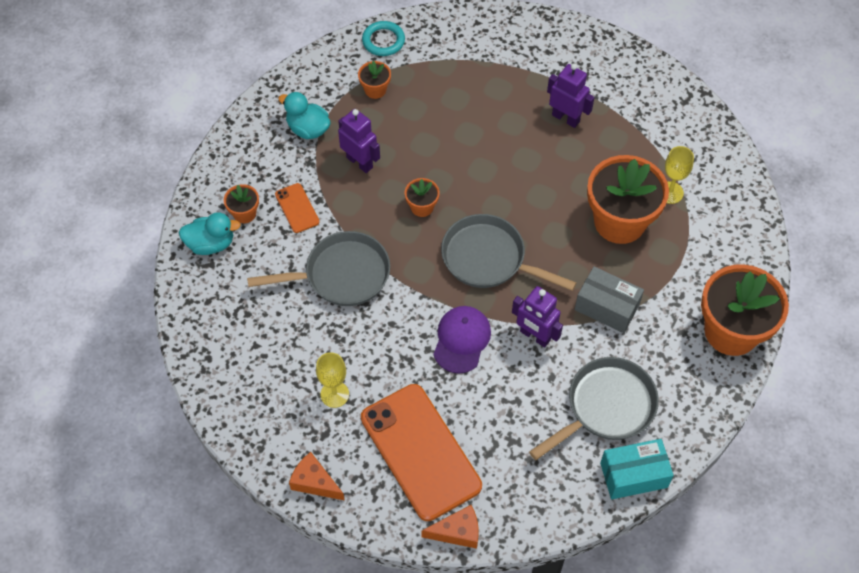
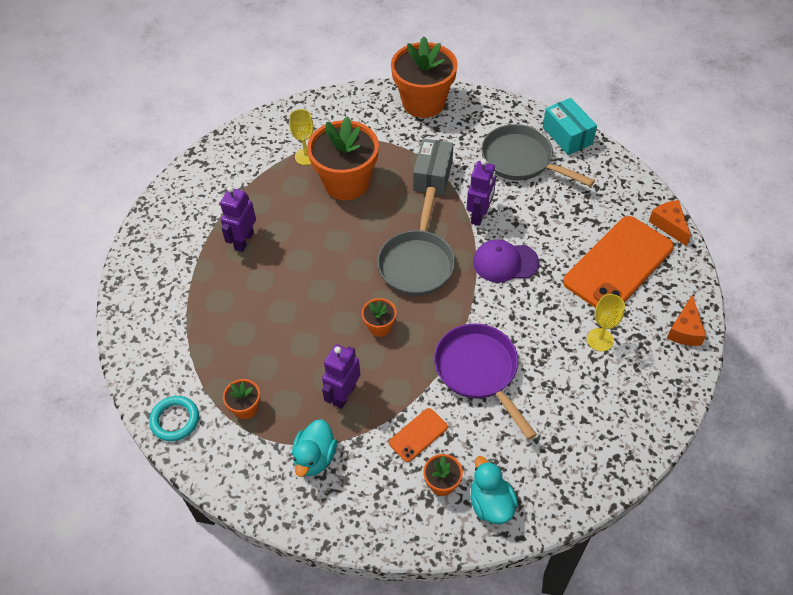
camera: 105 degrees left, 5 degrees down
grey pan [247,231,390,306] -> purple pan [434,323,537,440]

